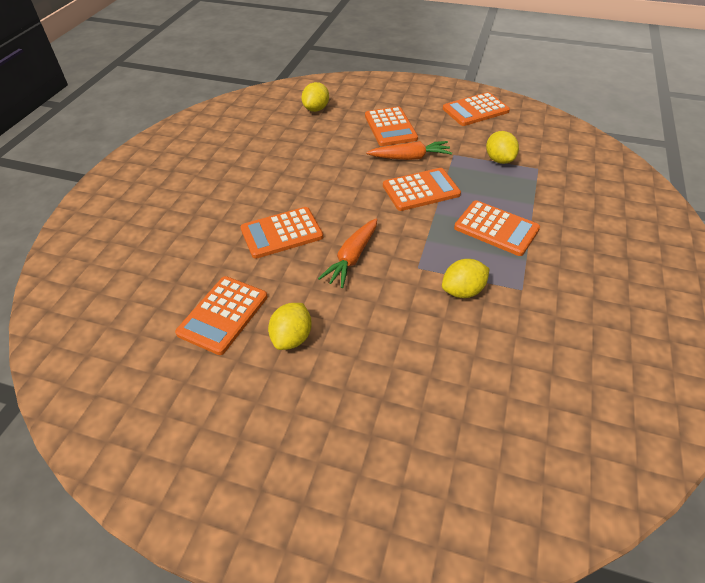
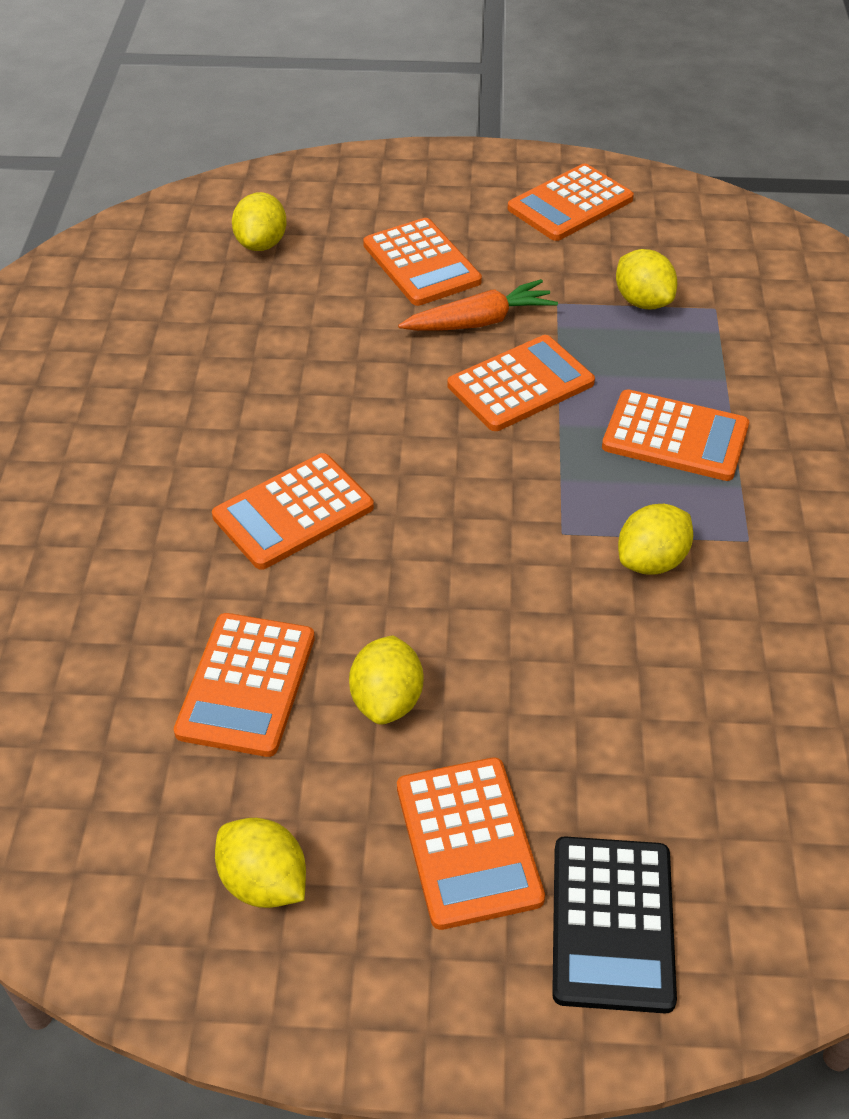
camera: 15 degrees left, 0 degrees up
orange carrot [318,218,377,288] -> none
none -> yellow lemon [215,818,306,908]
none -> orange calculator [397,757,545,930]
none -> black calculator [552,836,677,1013]

